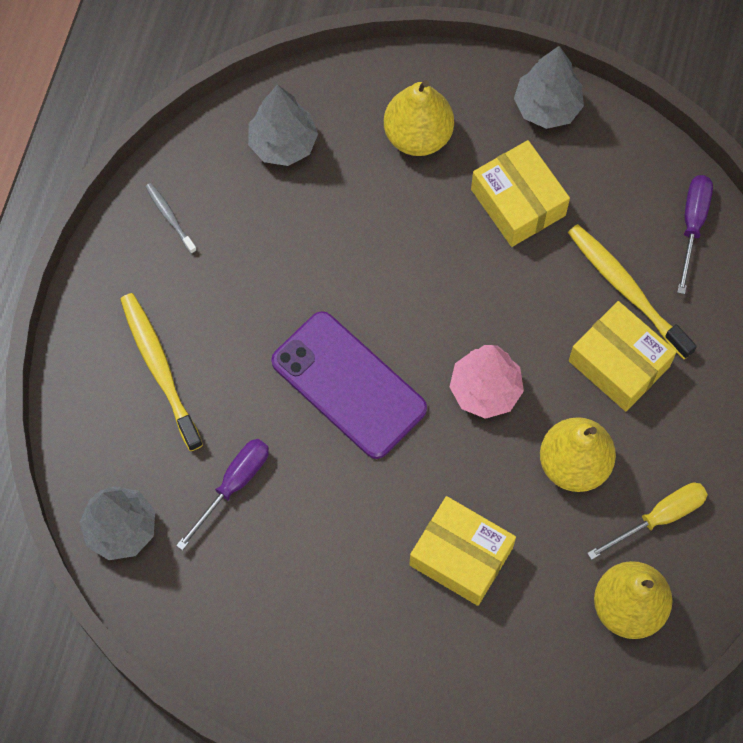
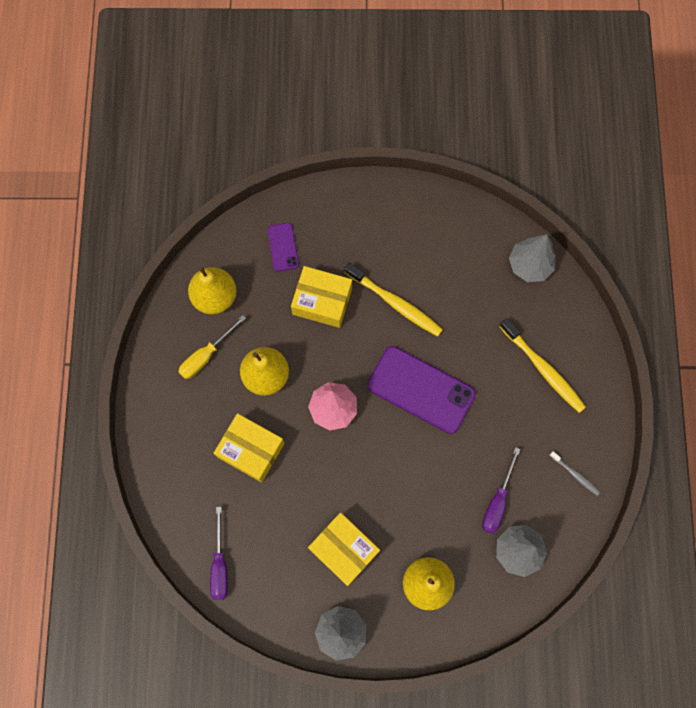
camera: 165 degrees right, 5 degrees up
purple screwdriver [176,439,269,551] -> purple screwdriver moved to [482,447,520,534]
yellow toothbrush [568,224,697,359] -> yellow toothbrush moved to [344,263,443,337]
none -> purple phone [268,223,299,271]

